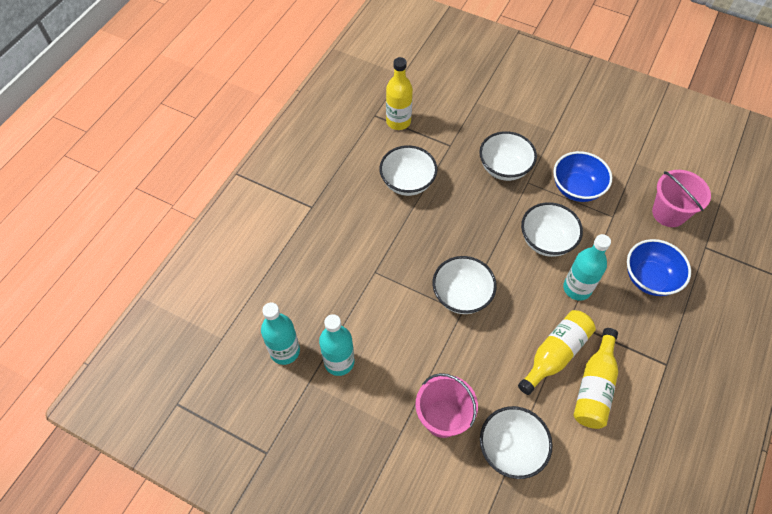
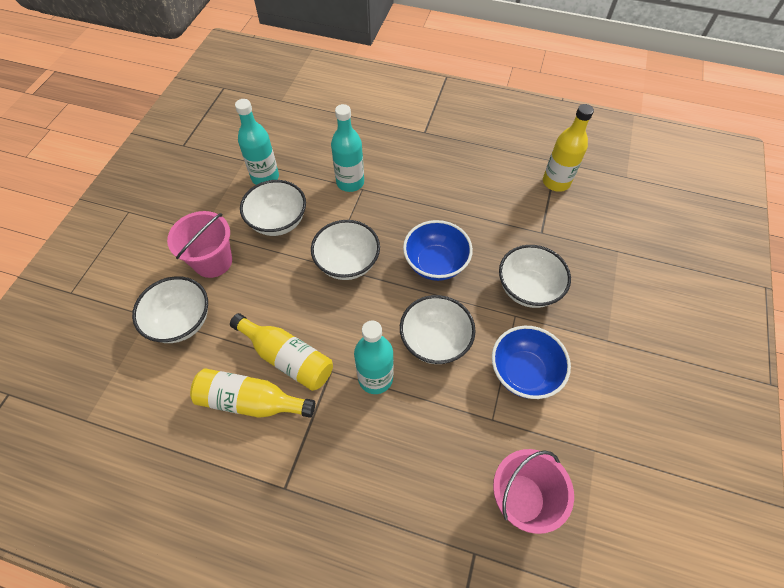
camera: 80 degrees right, 0 degrees up
turquoise bottle [261,302,300,365] -> turquoise bottle moved to [331,104,364,192]
white bowl [379,145,437,196] -> white bowl moved to [240,180,306,236]
blue bowl [627,239,691,296] -> blue bowl moved to [403,220,473,281]

